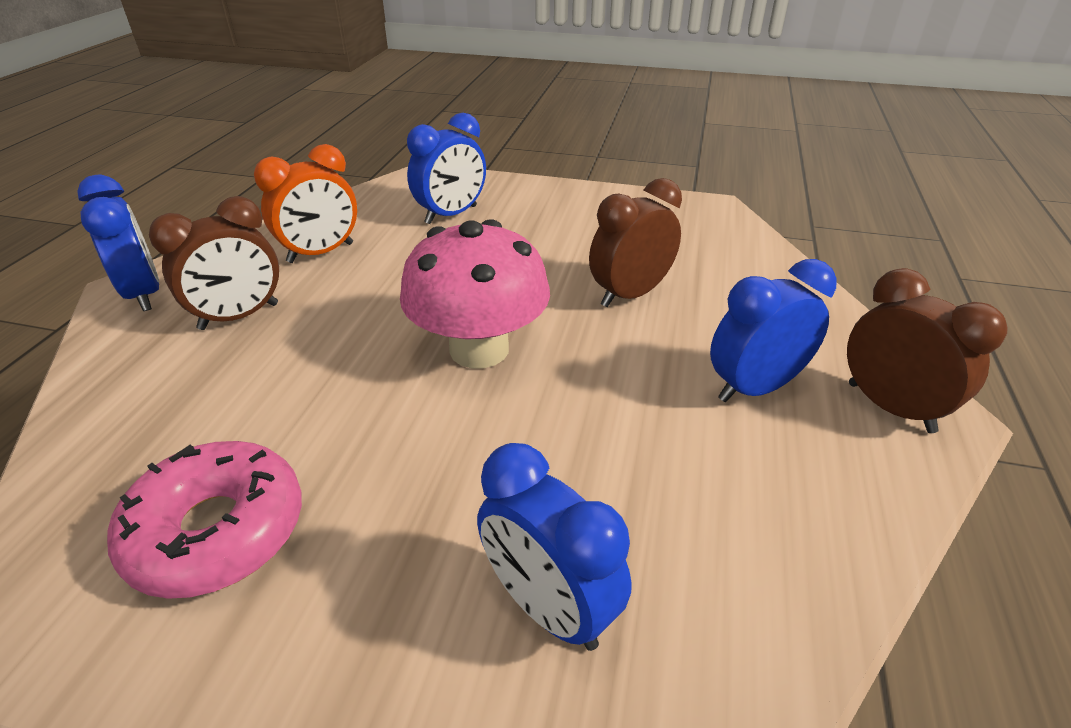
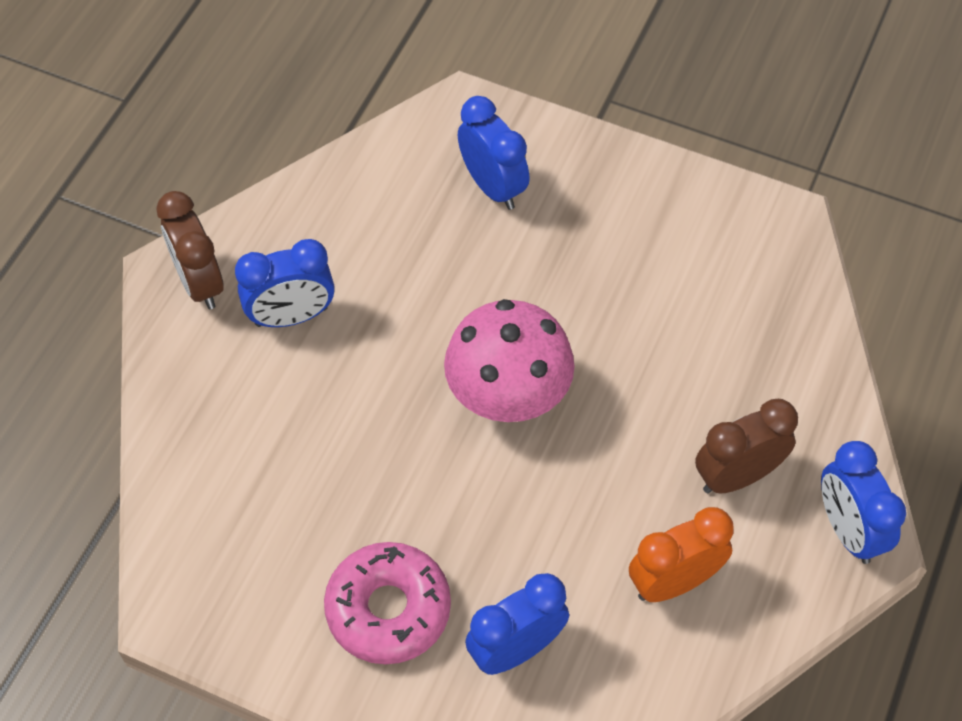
camera: 170 degrees left, 20 degrees up
pink donut [107,441,302,599] -> pink donut moved to [324,542,451,664]
brown clock [589,178,682,307] -> none

